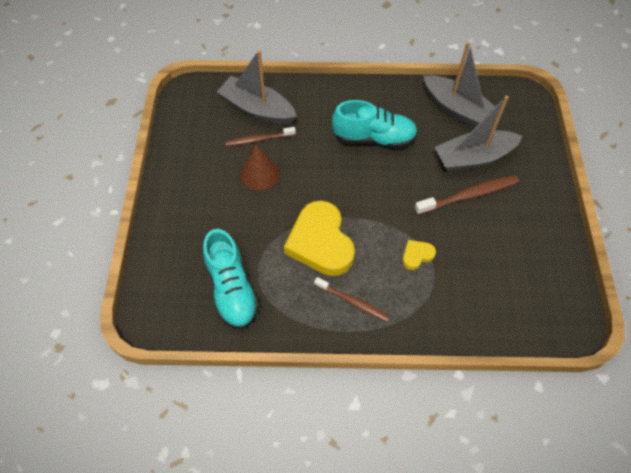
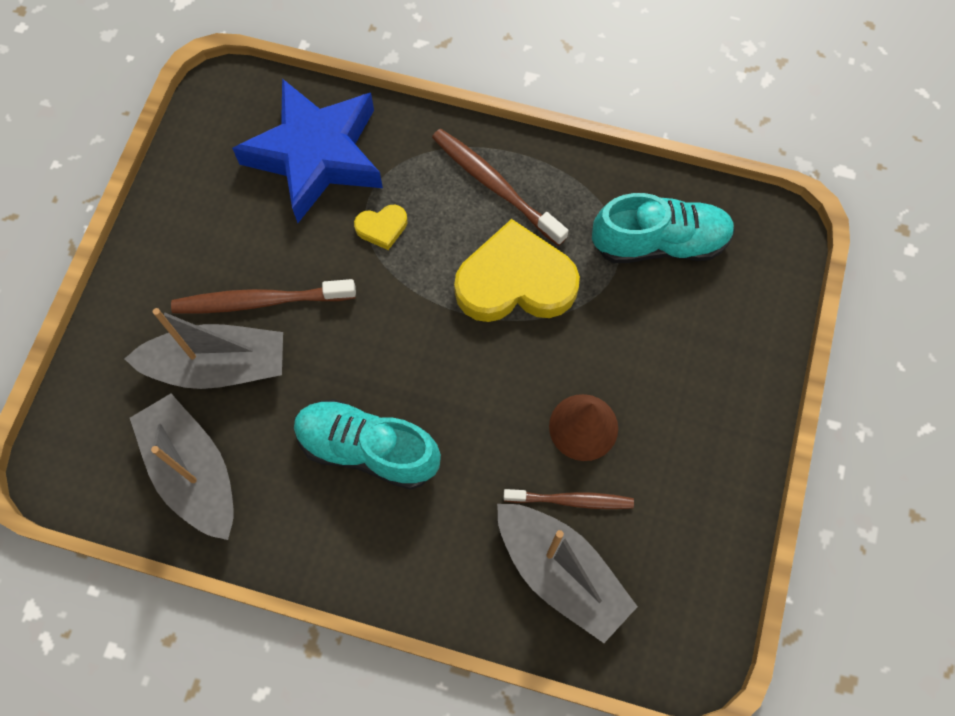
camera: 165 degrees left, 10 degrees up
turquoise shoe [203,229,260,330] -> turquoise shoe turned 90 degrees clockwise [592,193,735,263]
yellow heart [284,200,355,276] -> yellow heart turned 90 degrees counterclockwise [454,219,580,322]
brown toothbrush [314,277,390,322] -> brown toothbrush [432,128,569,246], size x1.51
none -> blue star [232,79,383,223]

